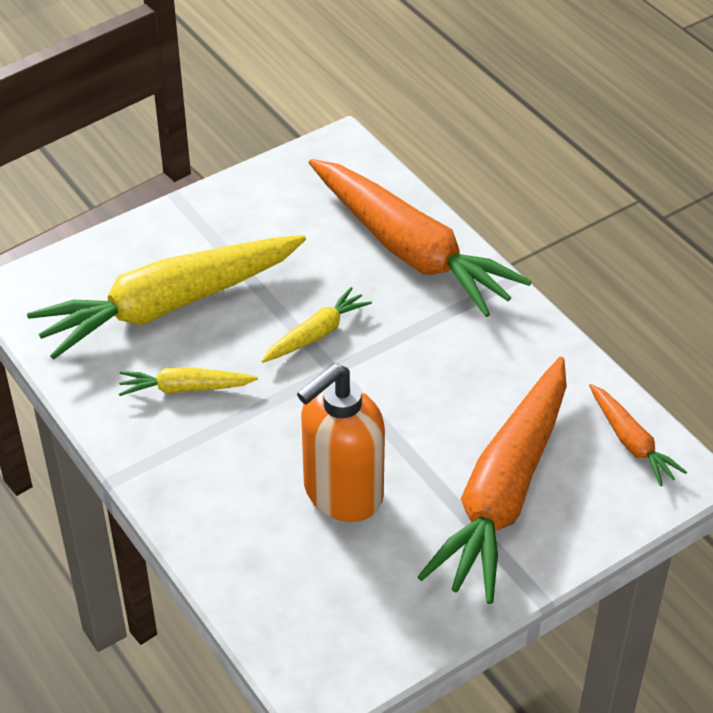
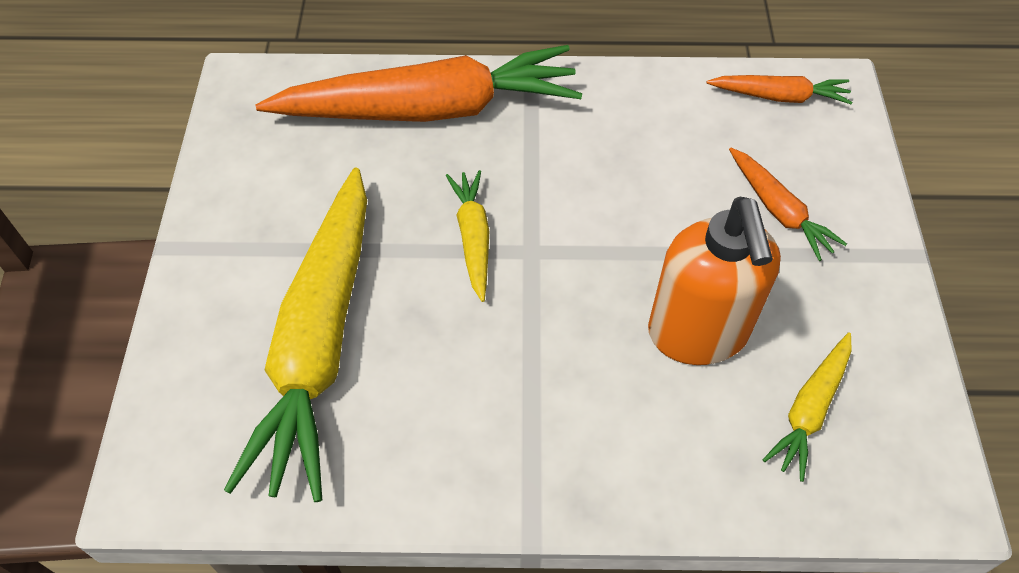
camera: 55 degrees left, 10 degrees up
yellow carrot [119,367,258,396] -> yellow carrot moved to [763,332,851,482]
orange carrot [418,357,567,604] -> orange carrot [729,148,847,261], size x0.46

